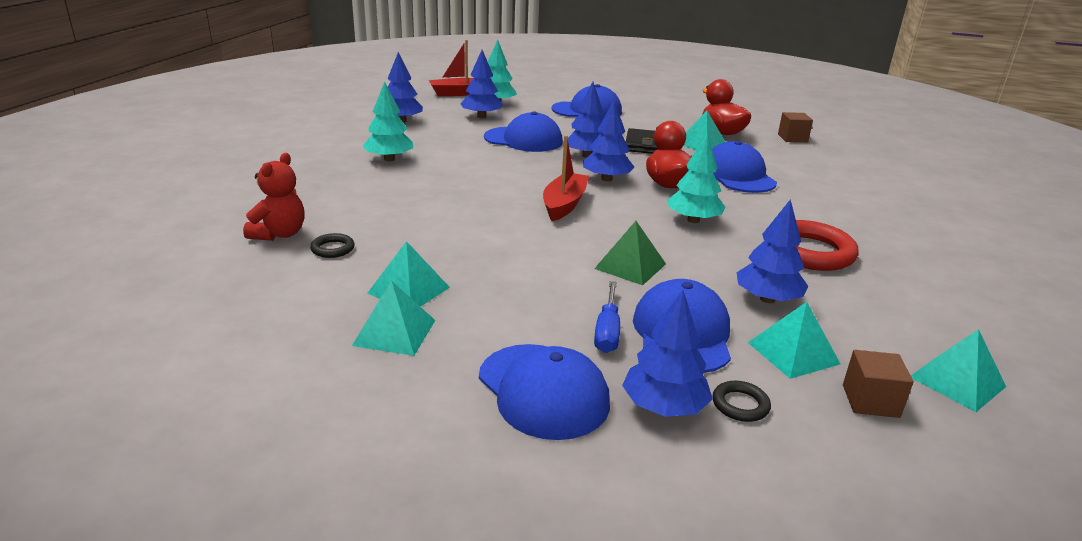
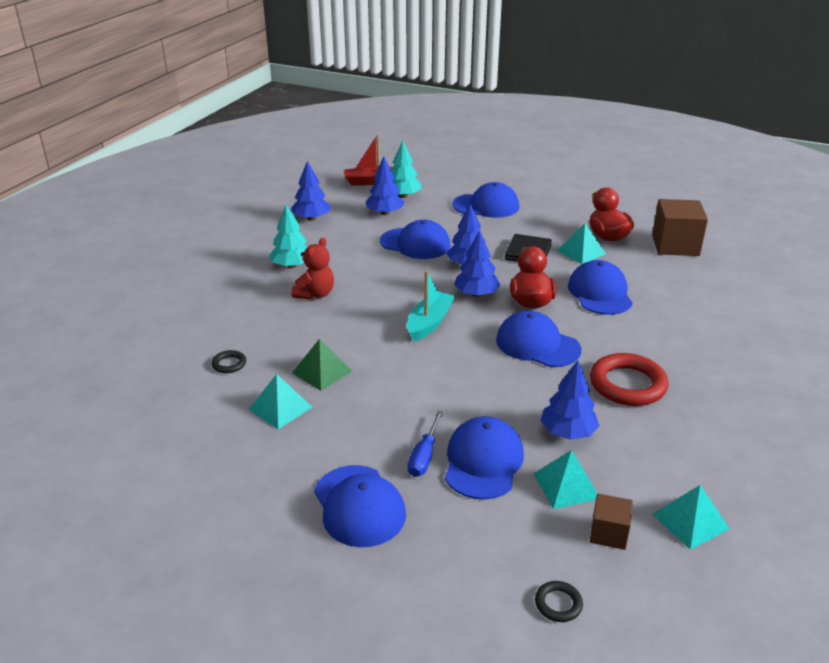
camera: 10 degrees right, 5 degrees up
red teddy bear [243,153,305,241] -> red teddy bear moved to [292,238,334,300]
turquoise pyramid [352,280,435,356] -> none
red boat [543,135,589,221] -> turquoise boat [407,270,455,342]
green pyramid [594,221,666,285] -> green pyramid moved to [292,339,352,391]
blue tree [622,290,712,417] -> none
turquoise tree [667,134,725,223] -> blue cap [496,311,582,367]
black ring [712,381,771,422] -> black ring moved to [535,581,583,622]
brown cube [778,112,813,142] -> brown cube [652,199,708,256], size x1.85

